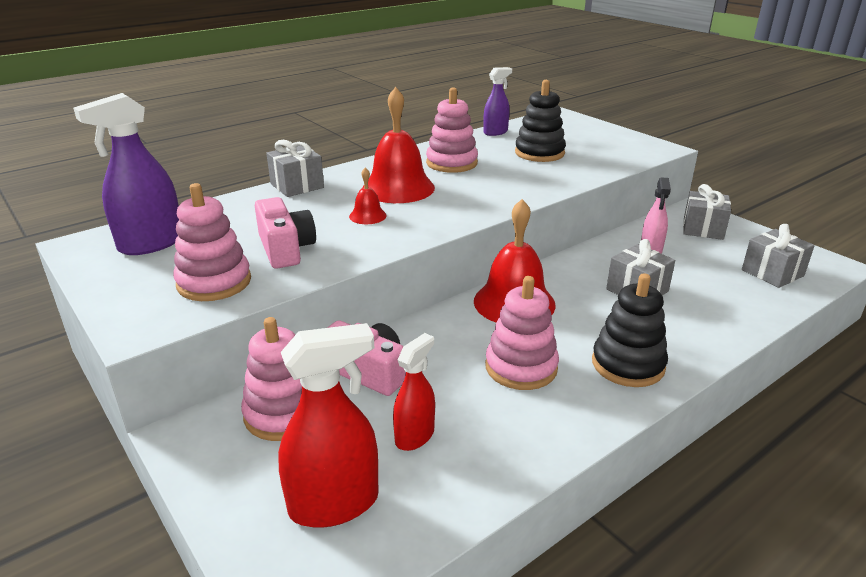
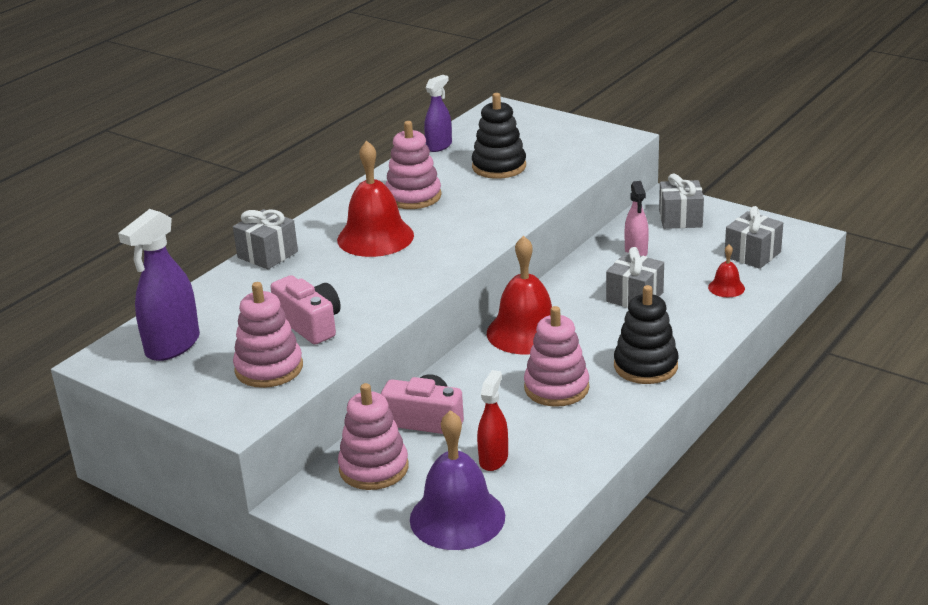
camera: 15 degrees left, 0 degrees up
red spray bottle [278,323,379,528] -> purple bell [410,410,505,550]
red bell [349,168,387,224] -> red bell moved to [708,244,745,297]

